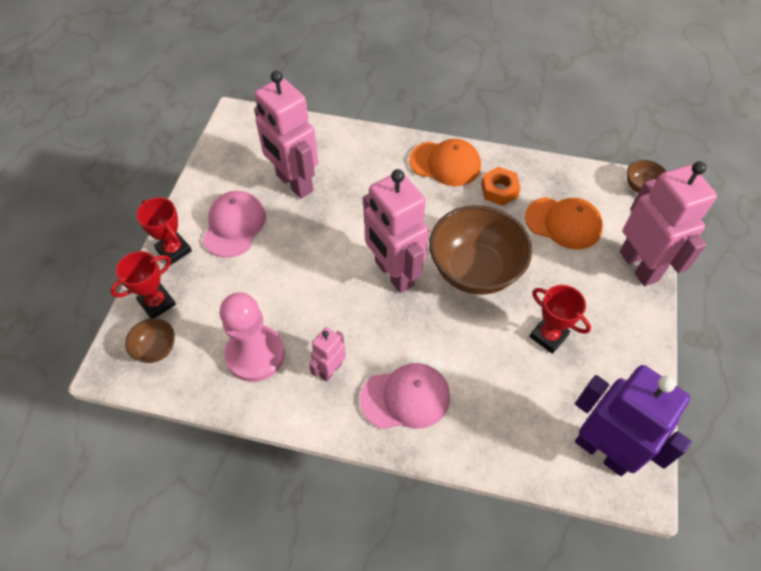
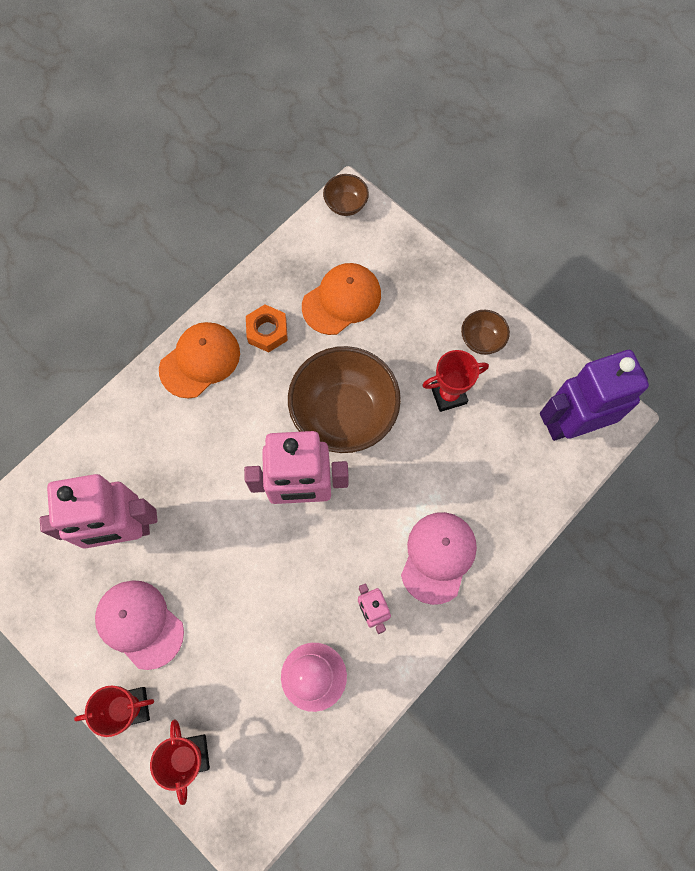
camera: 60 degrees left, 15 degrees up
brown bowl [125,318,175,363] -> brown bowl moved to [461,310,510,355]
pink robot [620,161,717,286] -> none

